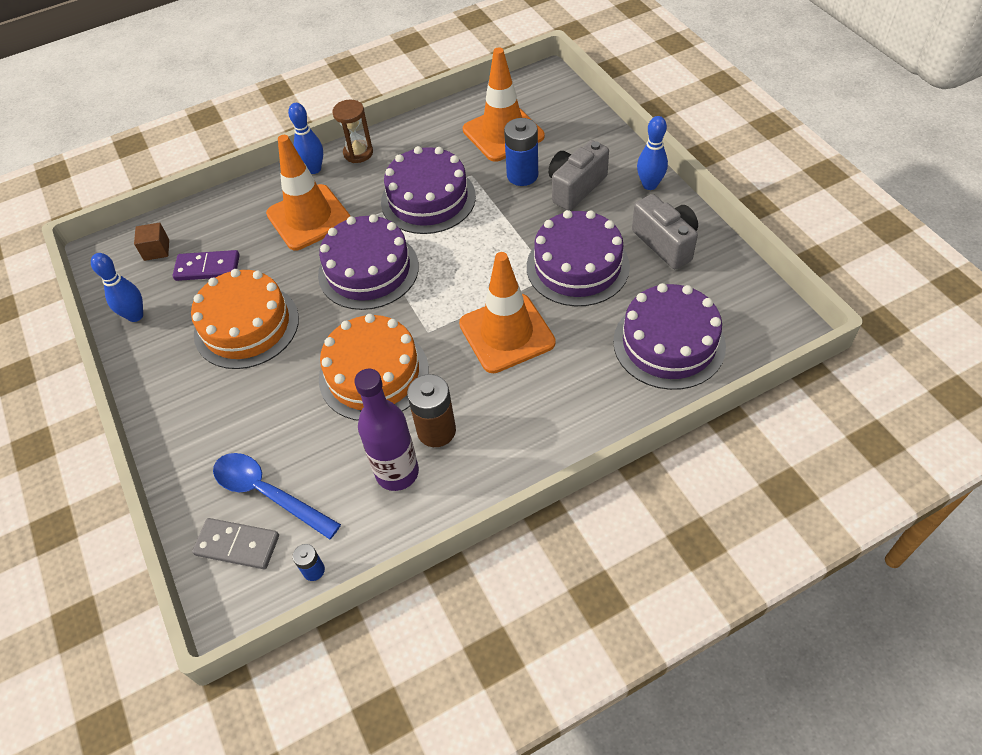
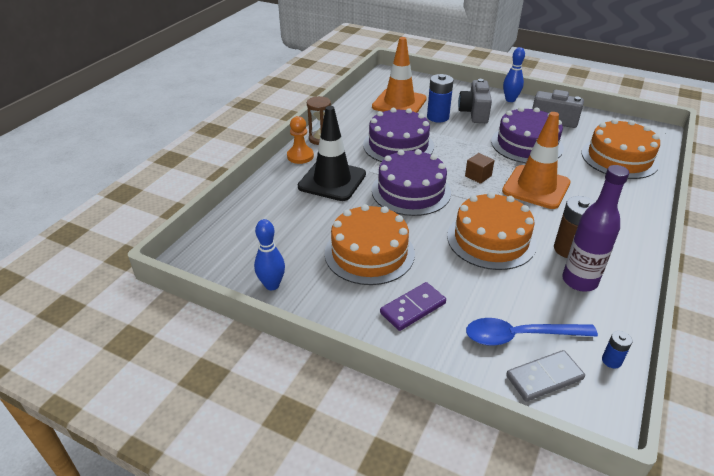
camera: 40 degrees left, 15 degrees down
brown cube [134,223,169,261] -> brown cube moved to [465,153,495,184]
purple domino [173,250,240,281] -> purple domino moved to [380,282,446,331]
orange traffic cone [266,135,351,250] -> black traffic cone [298,106,366,201]
blue bowling pin [288,103,323,174] -> orange pawn [287,116,314,164]
purple cake [613,283,726,390] -> orange cake [581,119,660,179]

